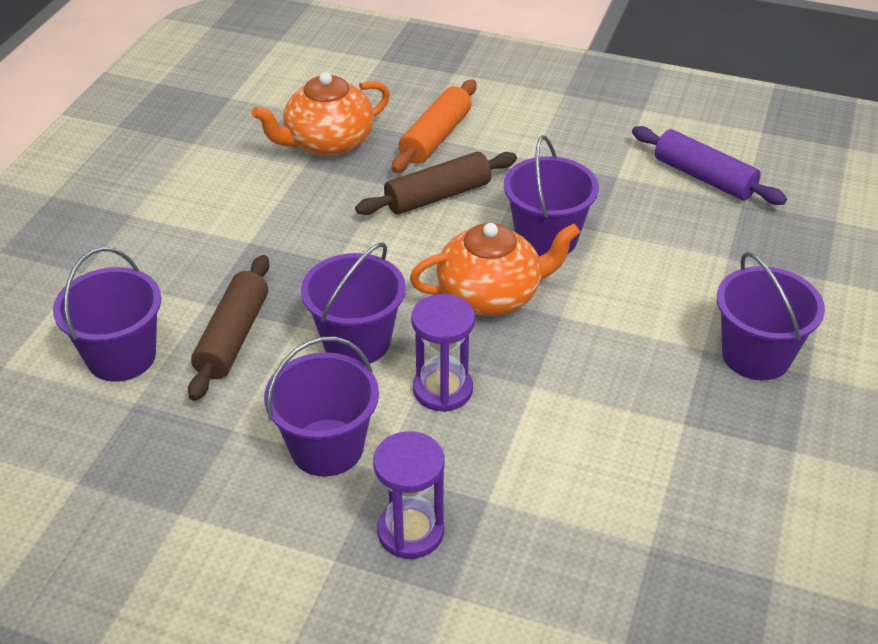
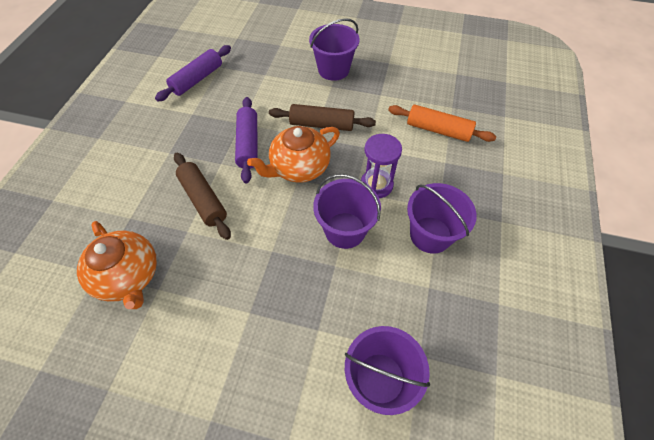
camera: 95 degrees left, 15 degrees up
brown rolling pin [188,255,270,401] -> brown rolling pin moved to [269,104,376,131]
purple hourglass [373,431,445,559] -> none
orange rolling pin [392,80,477,173] -> orange rolling pin moved to [388,105,496,142]
orange teapot [410,223,580,316] -> orange teapot turned 105 degrees counterclockwise [247,126,340,182]
purple bucket [504,135,599,256] -> purple rolling pin [235,97,257,184]

